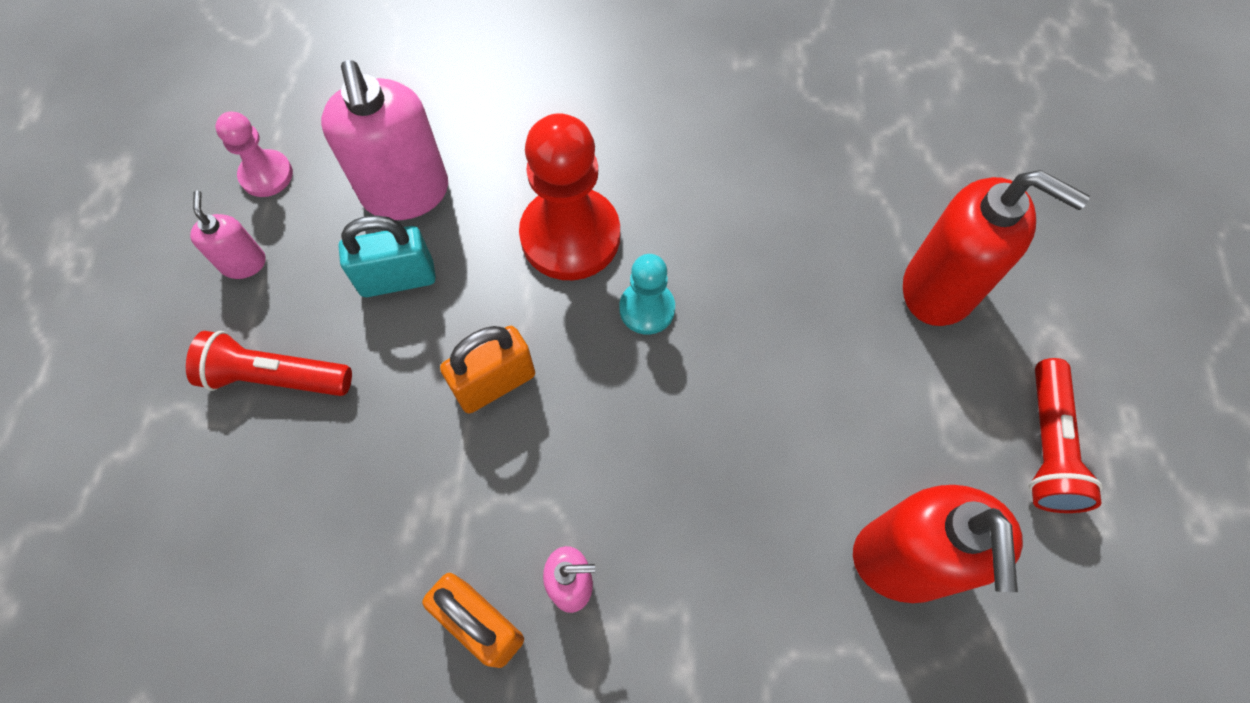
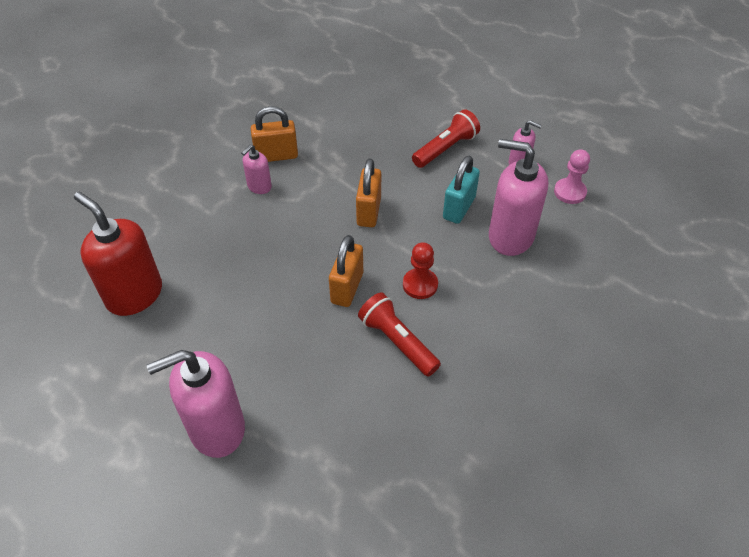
camera: 130 degrees right, 15 degrees down
red pawn [519,113,620,280] -> red pawn [403,242,438,299], size x0.54
turquoise pawn [619,254,675,335] -> orange padlock [329,235,363,307]
red soap dispenser [903,170,1090,326] -> pink soap dispenser [147,350,245,458]
red flashlight [1029,358,1103,513] -> red flashlight moved to [358,293,441,376]

